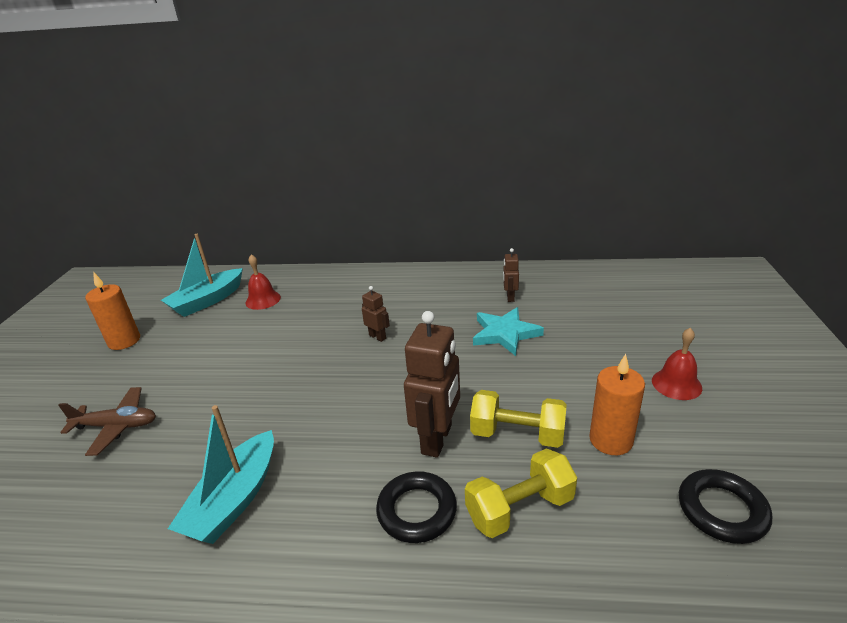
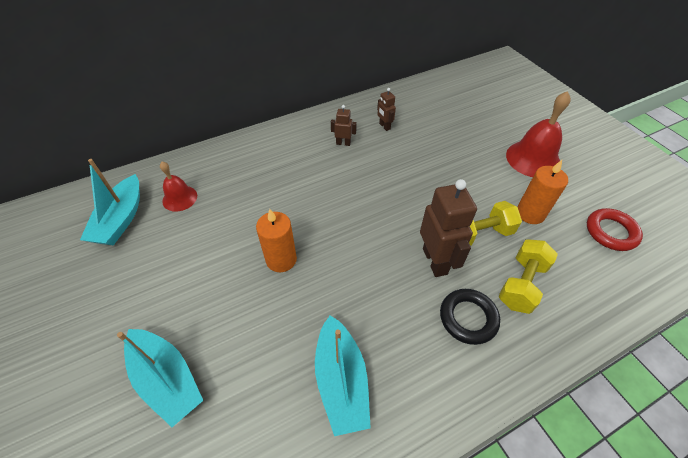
camera: 35 degrees left, 20 degrees up
brown plane [58,387,156,456] -> turquoise boat [117,329,203,427]
orange candle [85,273,140,350] -> orange candle moved to [256,209,297,272]
brown robot [362,286,390,342] -> brown robot moved to [331,105,357,146]
turquoise star [473,307,544,356] -> none
red bell [652,328,702,400] -> red bell [506,91,571,177], size x1.68
black ring [679,469,772,544] -> red ring [587,208,643,251]

